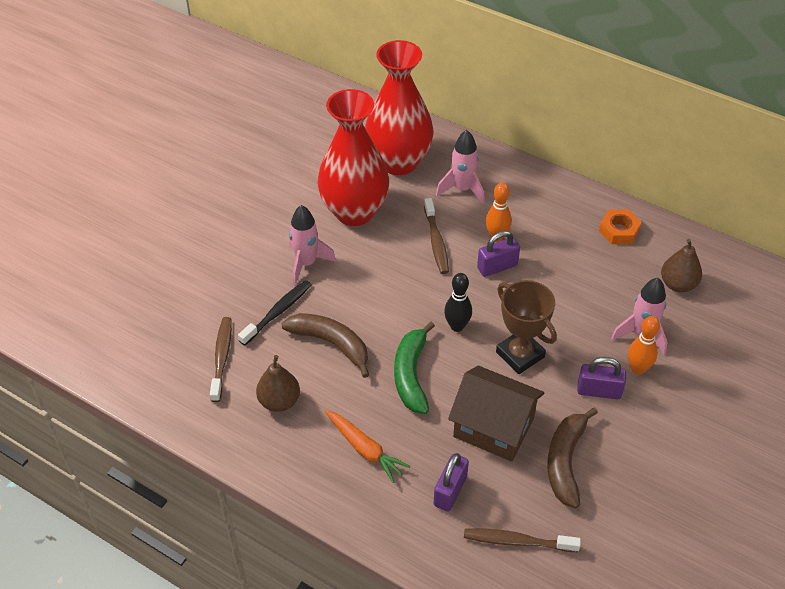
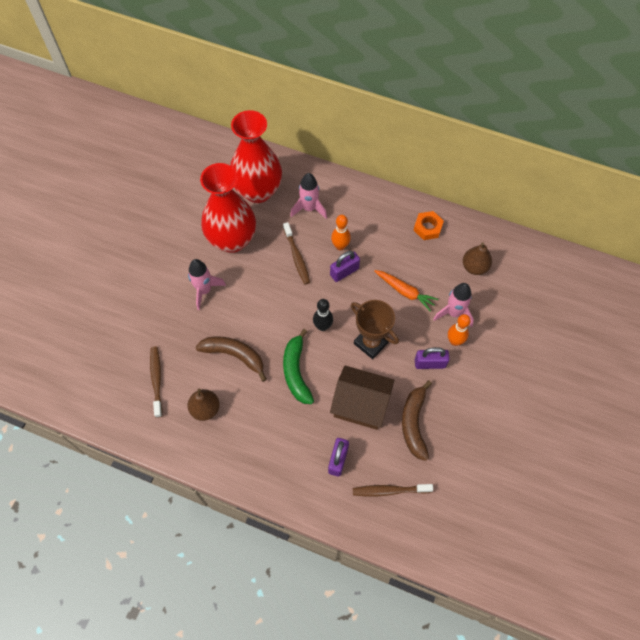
camera: 10 degrees left, 15 degrees up
black toothbrush [238,280,312,346] -> none
orange carrot [325,410,410,483] -> orange carrot moved to [374,270,439,312]

